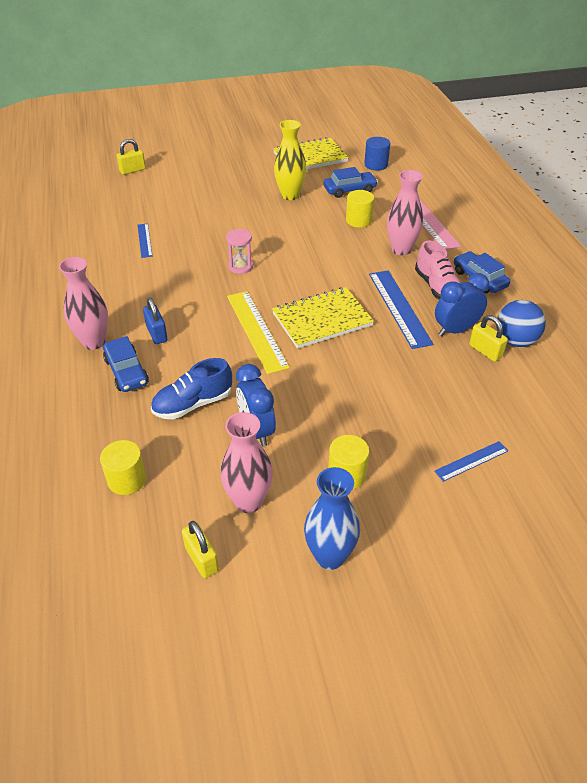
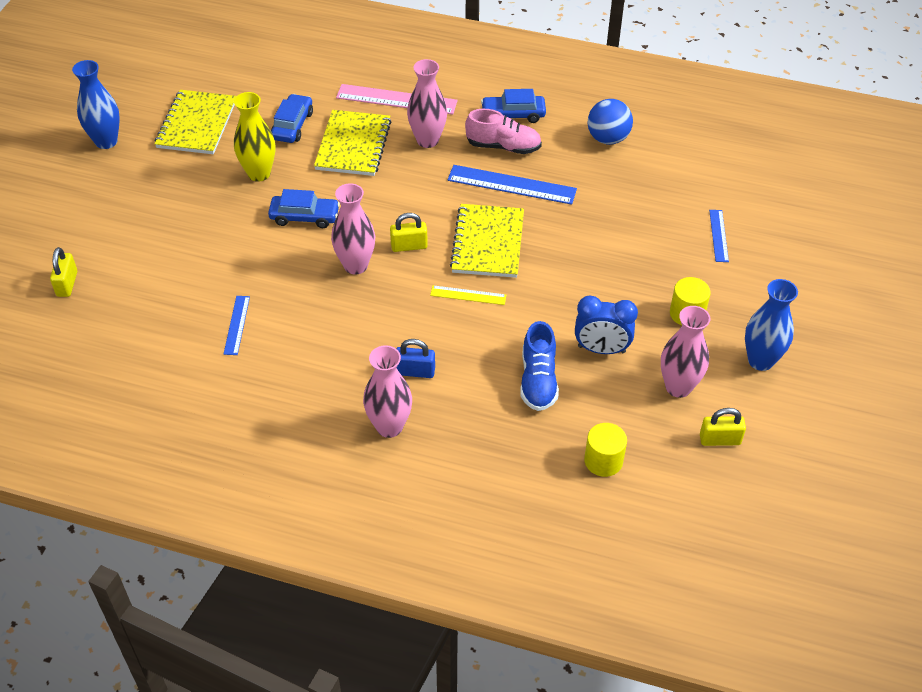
camera: 60 degrees left, 5 degrees up
blue car [103,336,149,392] -> blue car moved to [268,189,340,228]
blue ruler [138,223,153,258] -> blue ruler turned 75 degrees clockwise [224,296,250,355]
pink hourglass [226,229,253,274] -> pink vase [331,183,375,274]
yellow ruler [227,291,290,374] -> yellow ruler [430,285,506,305], size x0.54
yellow cylinder [346,190,374,227] -> yellow notebook [314,110,391,176]
blue cylinder [364,137,390,171] -> none
blue clock [435,273,489,337] -> none
yellow padlock [469,315,508,362] -> yellow padlock moved to [390,213,428,252]
none -> blue vase [72,60,120,149]

